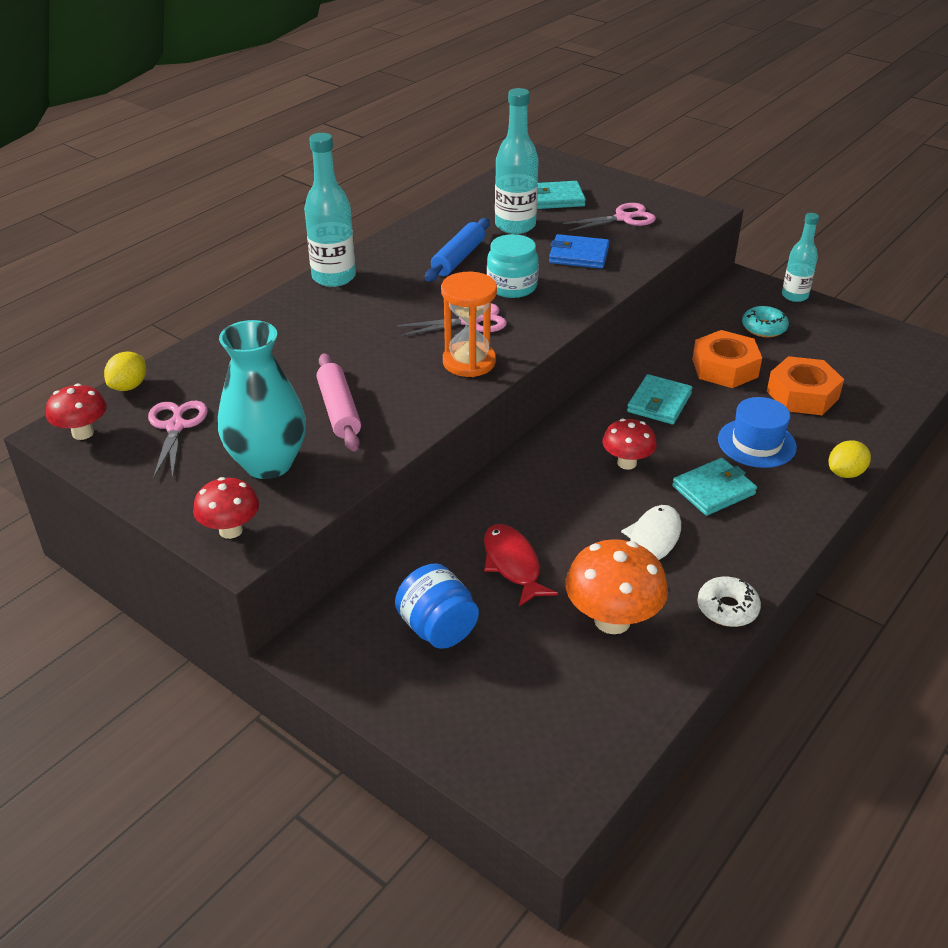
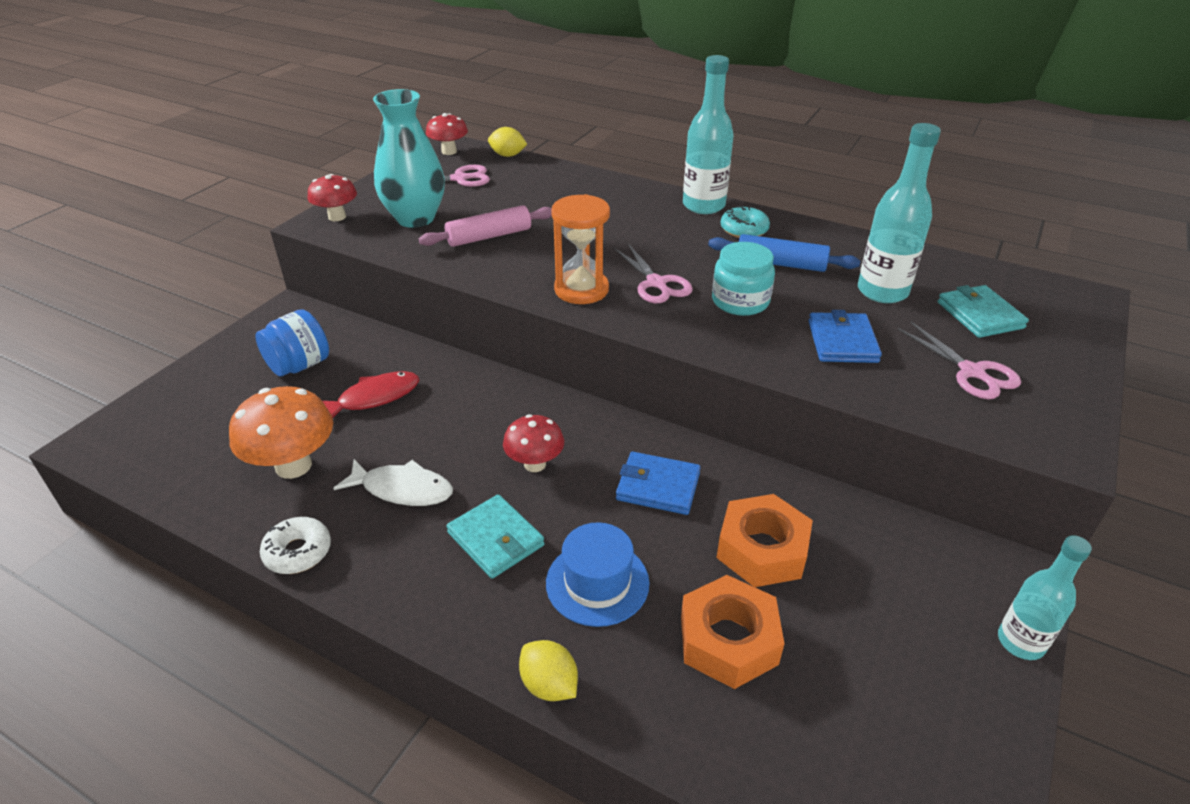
camera: 80 degrees right, 0 degrees up
turquoise wallet [627,374,692,424] -> blue wallet [616,452,701,515]
turquoise donut [742,306,789,337] -> turquoise donut moved to [721,206,770,238]

